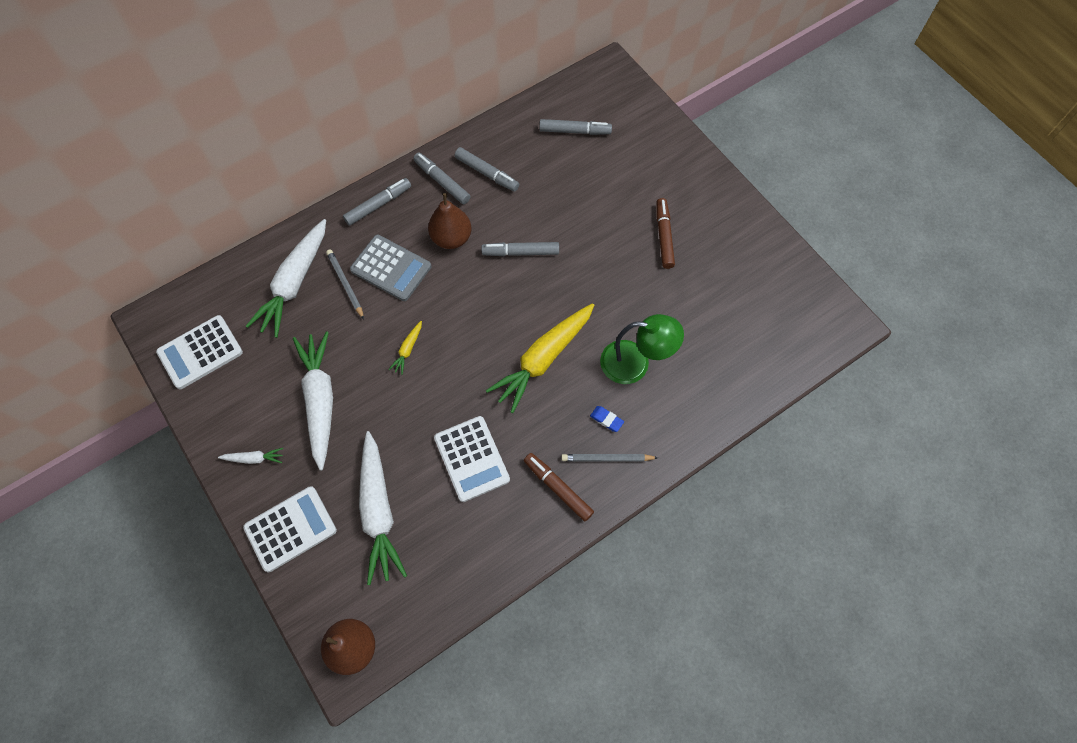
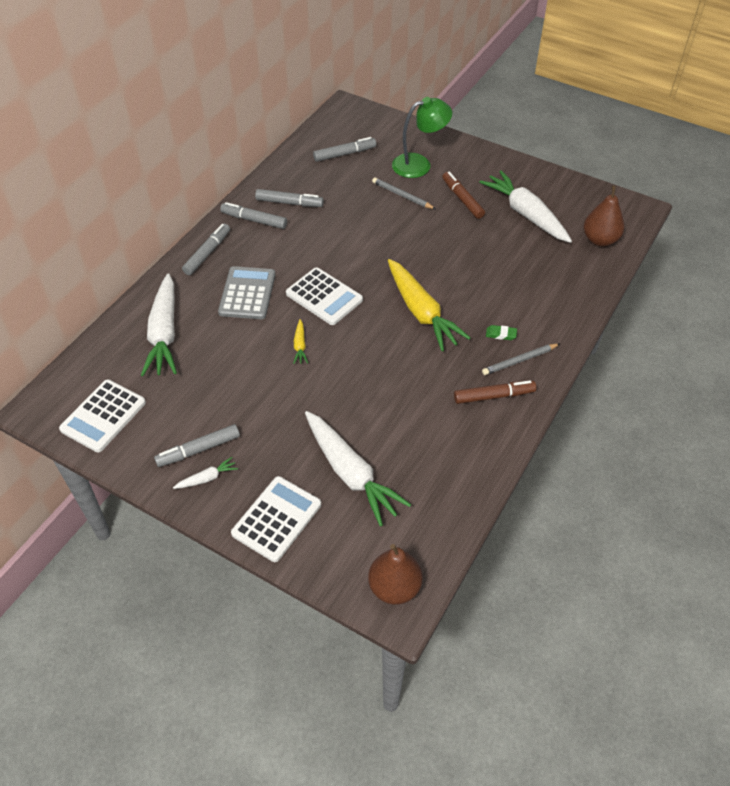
camera: 25 degrees left, 15 degrees down
white carrot [293,331,333,471] -> white carrot moved to [479,170,572,243]
grey pencil [326,249,364,319] -> grey pencil moved to [372,177,435,209]
grey calculator [350,235,431,301] -> grey calculator turned 90 degrees counterclockwise [218,266,275,319]
brown pear [428,193,472,249] -> brown pear moved to [584,186,625,246]
white calculator [434,416,510,502] -> white calculator moved to [286,267,363,325]
grey marker [481,242,559,256] -> grey marker moved to [154,424,240,467]
yellow carrot [486,303,594,413] -> yellow carrot turned 45 degrees counterclockwise [388,259,471,351]
brown marker [524,453,594,521] -> brown marker turned 150 degrees clockwise [454,380,536,404]
blue eraser [590,406,624,432] -> green eraser [486,325,517,340]
green lamp [600,314,684,384] -> green lamp moved to [392,97,452,178]

